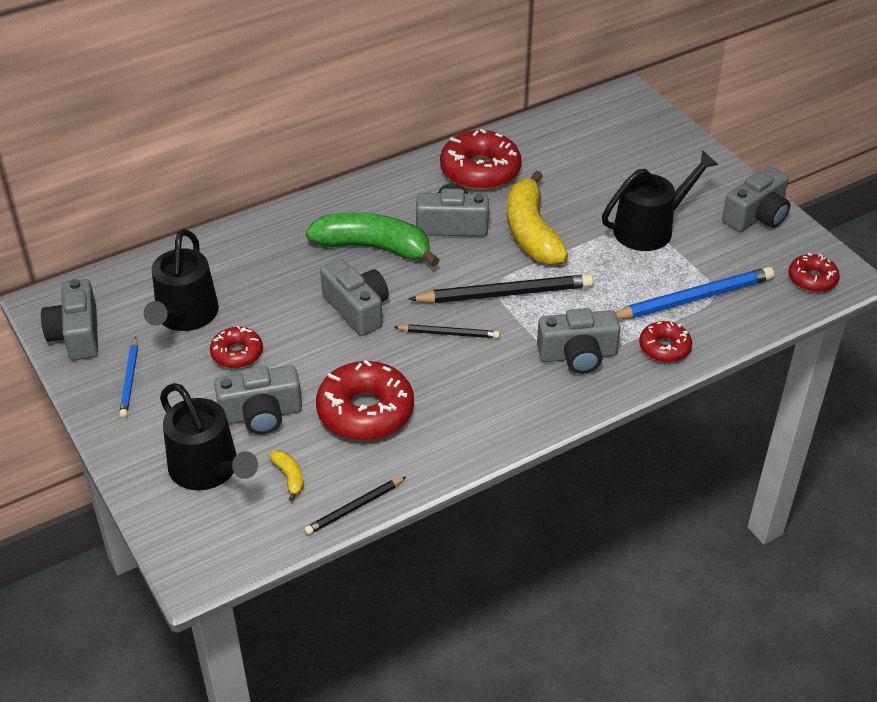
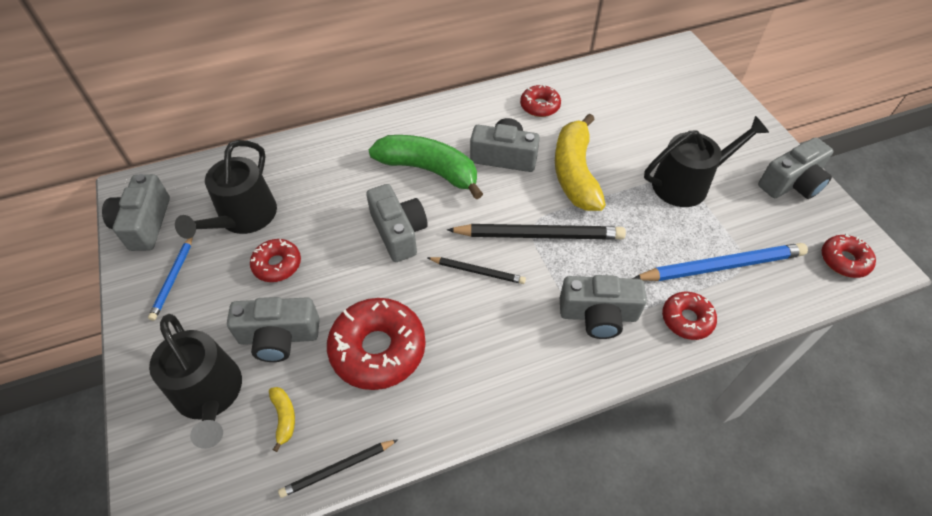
camera: 10 degrees right, 10 degrees up
red donut [440,129,522,190] -> red donut [520,85,561,117], size x0.56

